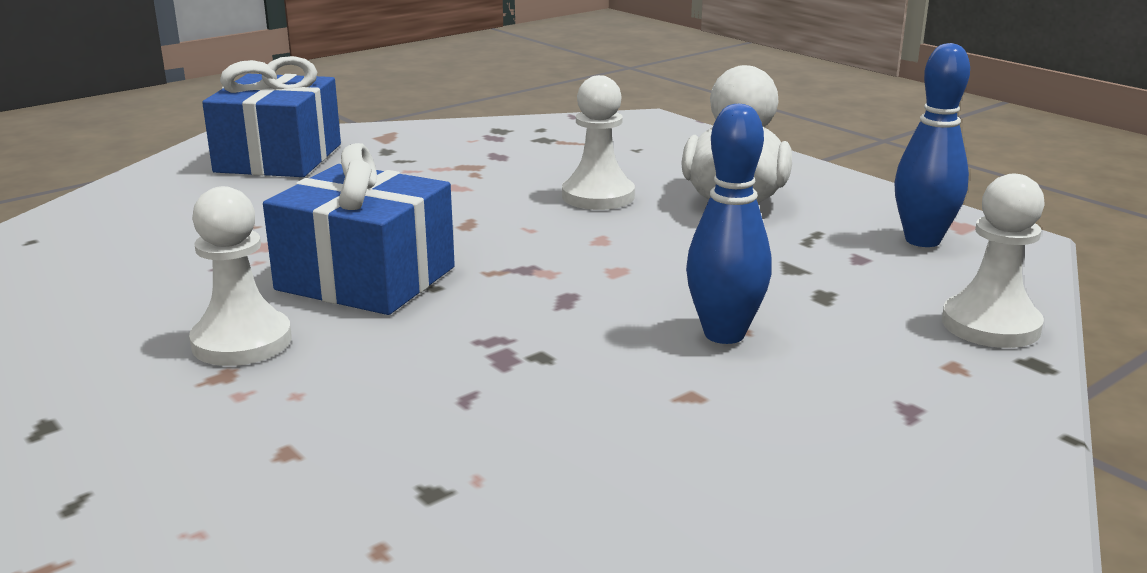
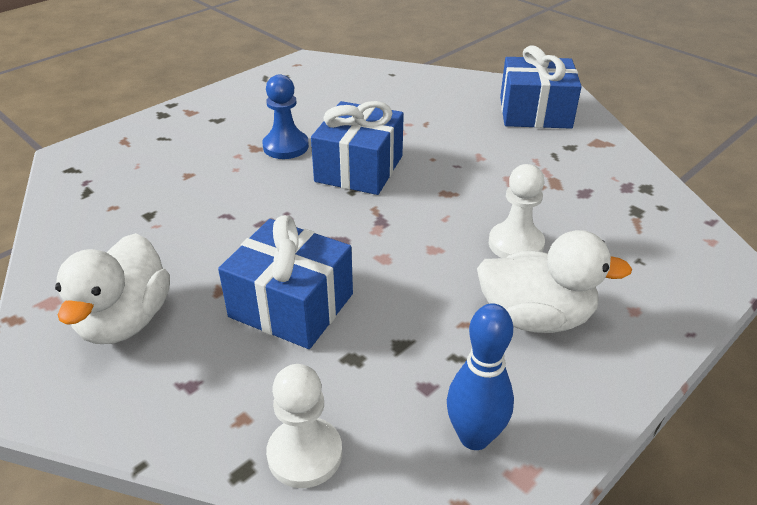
camera: 85 degrees right, 15 degrees up
white pawn [189,186,292,366] -> blue pawn [263,74,309,159]
blue bowling pin [686,104,772,344] -> blue gift [218,215,353,349]
none -> white duck [55,233,170,344]

